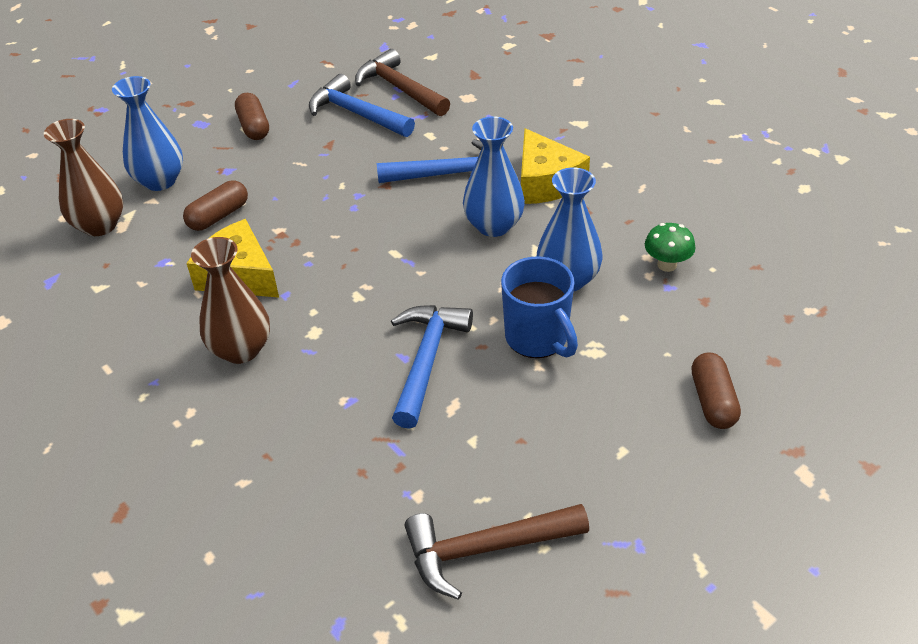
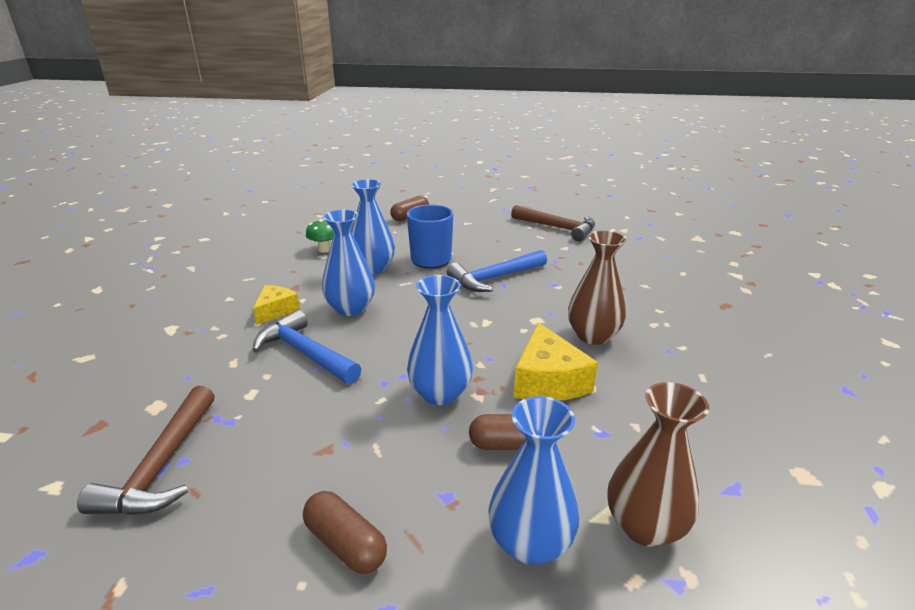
camera: 135 degrees left, 15 degrees down
brown capsule [235,93,269,140] -> brown capsule turned 75 degrees counterclockwise [303,491,387,574]
blue hammer [309,74,415,137] -> none
yellow cheese [521,128,590,204] -> yellow cheese [253,285,300,325], size x0.64
none -> blue vase [407,275,473,405]

